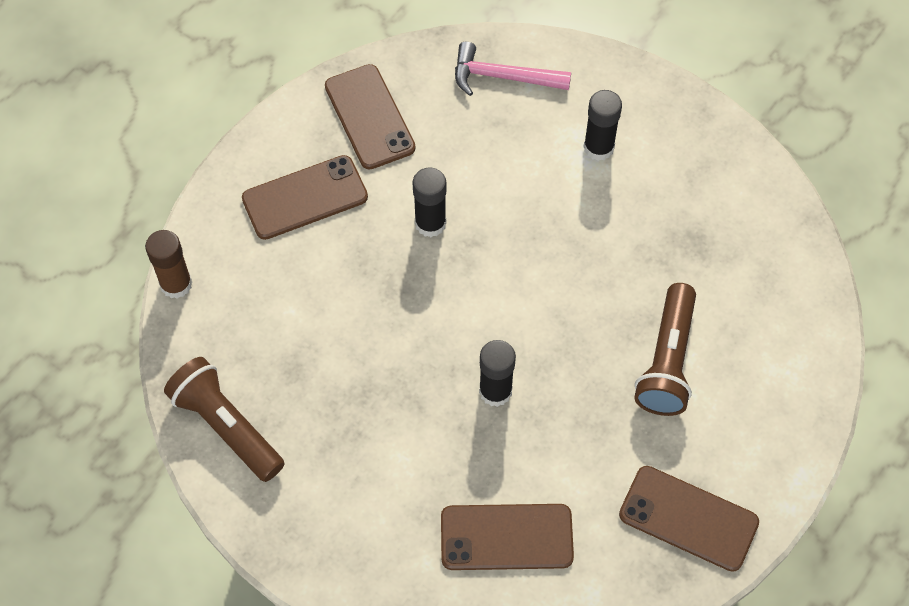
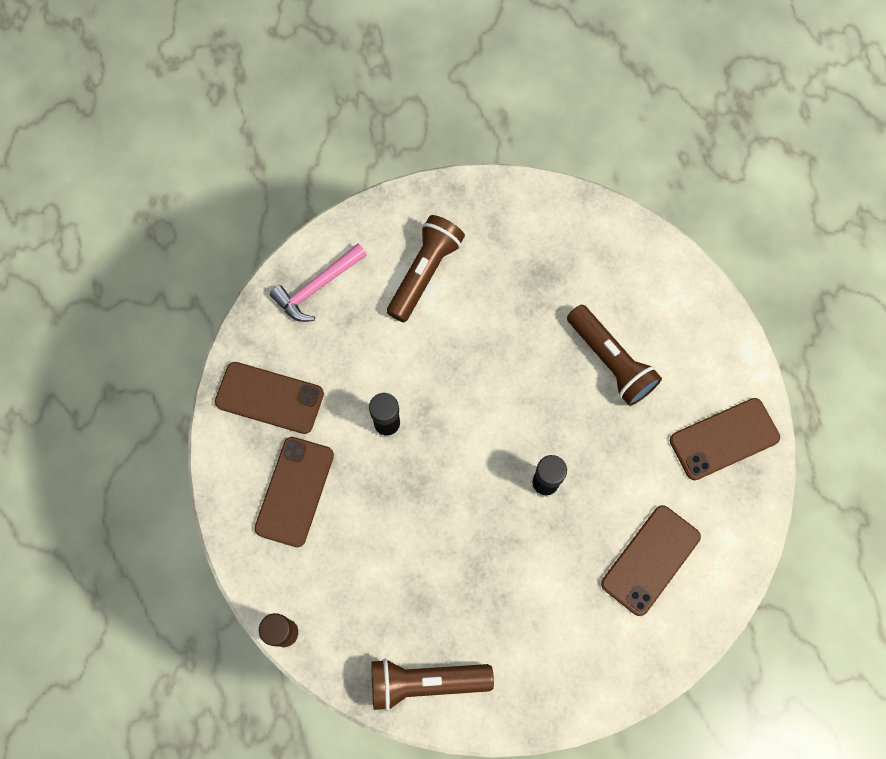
camera: 50 degrees left, 10 degrees up
black glue stick [584,90,622,161] -> brown flashlight [387,215,465,322]

